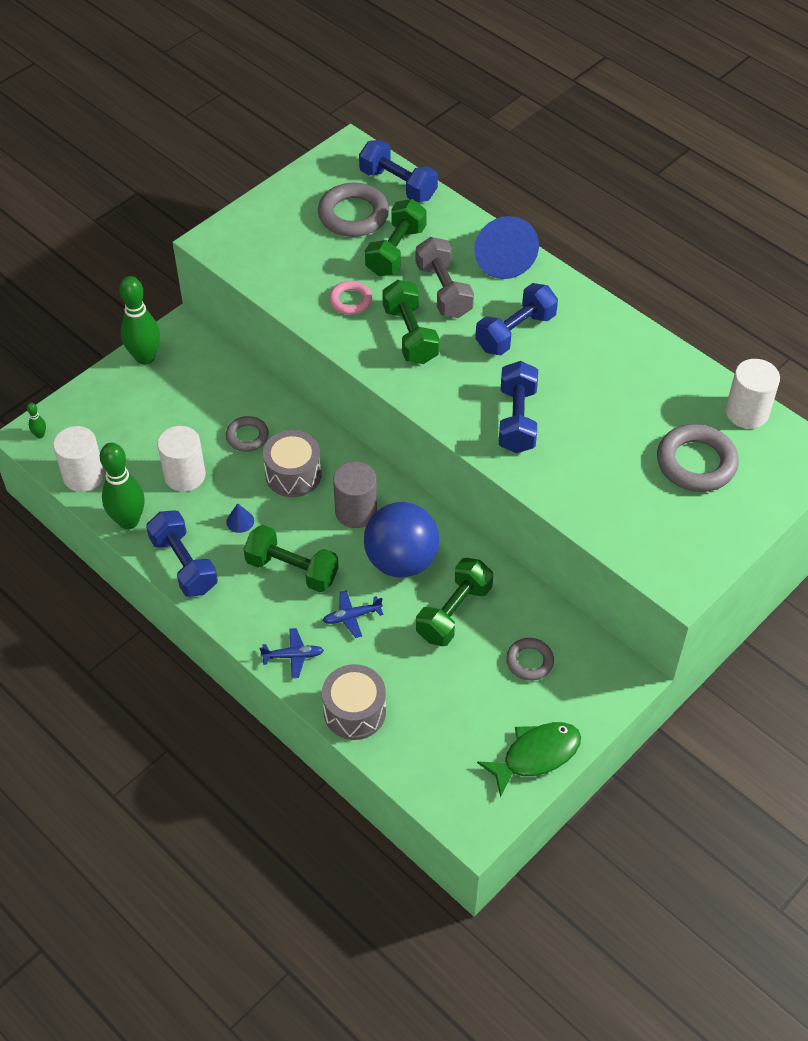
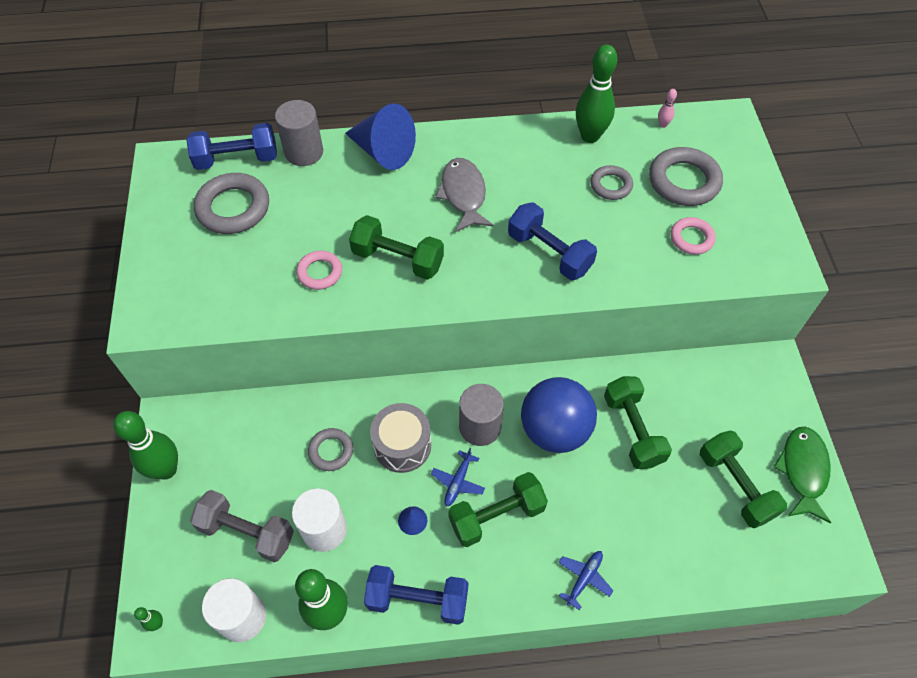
camera: 50 degrees left, 5 degrees up
grey drum [322,664,386,740] -> none
blue plane [323,590,383,638] -> blue plane moved to [431,448,485,507]
green dumbbell [365,199,427,276] -> green dumbbell moved to [700,431,787,528]
grey dumbbell [416,237,474,318] -> grey dumbbell moved to [190,490,294,562]
blue dumbbell [475,283,558,355] -> grey fish [435,158,494,232]
grey ring [506,638,554,681] -> grey ring moved to [590,165,633,200]
white cylinder [726,359,780,429] -> pink bowling pin [658,89,677,128]
none -> grey cylinder [275,100,323,166]
none -> green bowling pin [576,44,617,143]
none -> pink ring [671,217,716,255]

